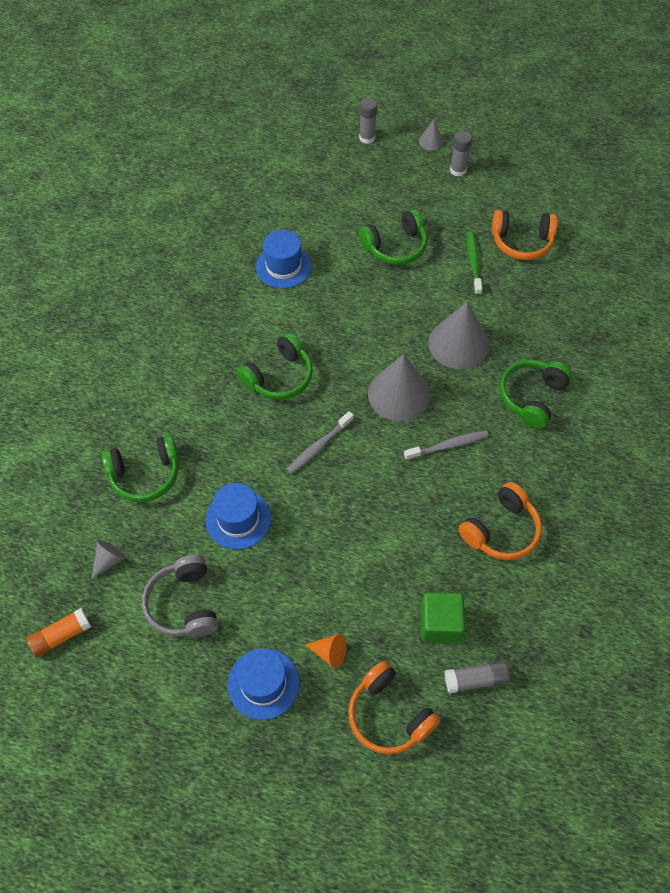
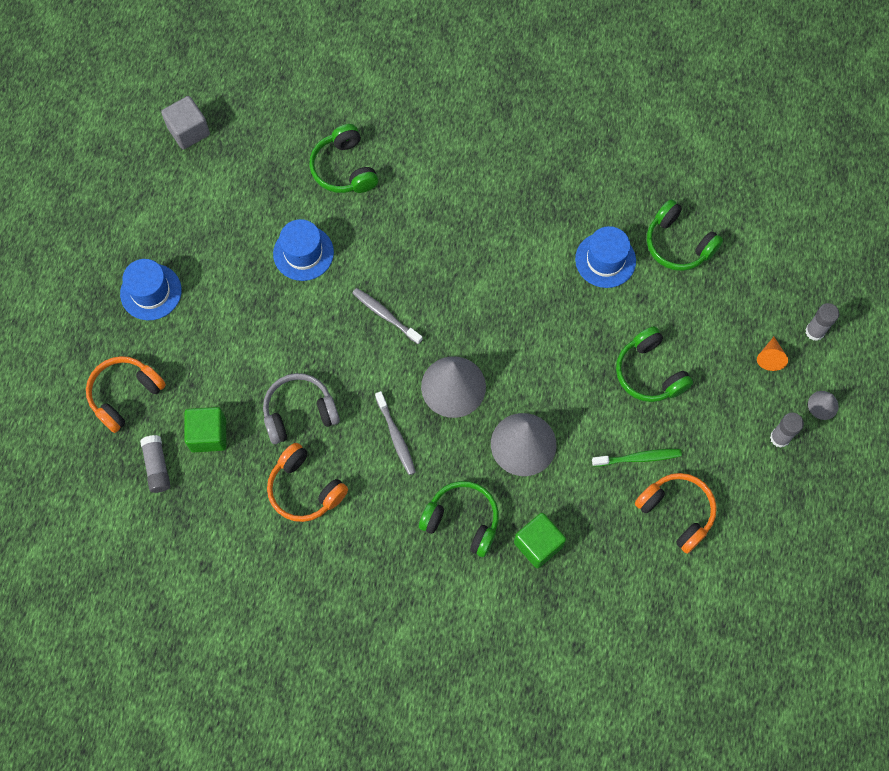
camera: 85 degrees right, 10 degrees up
orange glue stick [26,608,91,657] -> grey cube [161,96,210,150]
grey cone [91,540,126,580] -> none
grey headphones [142,555,218,637] -> grey headphones moved to [263,373,340,444]
green headphones [237,332,313,400] -> green headphones moved to [647,199,723,271]
orange cone [305,634,346,669] -> orange cone moved to [757,337,788,371]
orange headphones [492,210,558,260] -> orange headphones turned 135 degrees clockwise [635,473,717,554]
none -> green cube [514,513,566,568]

